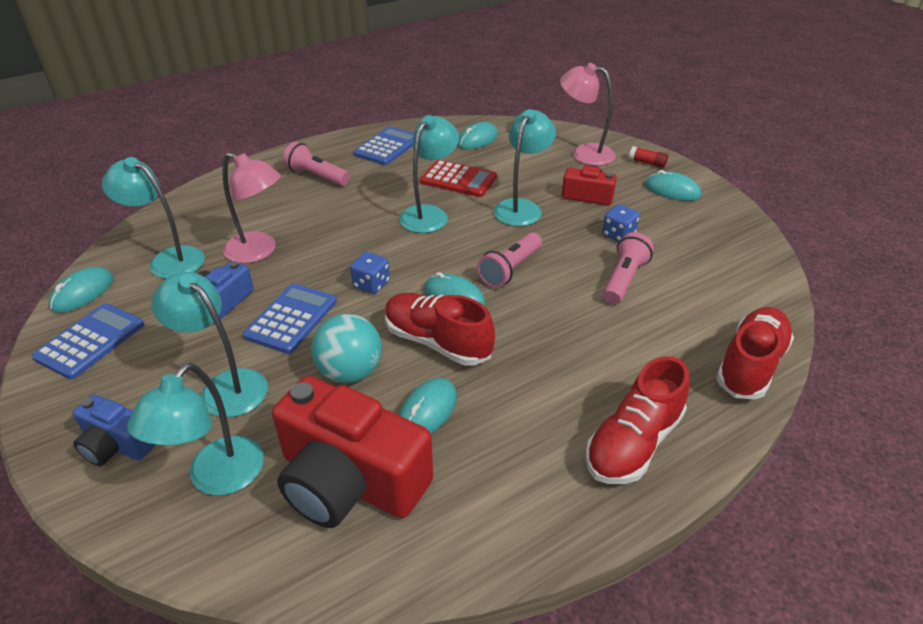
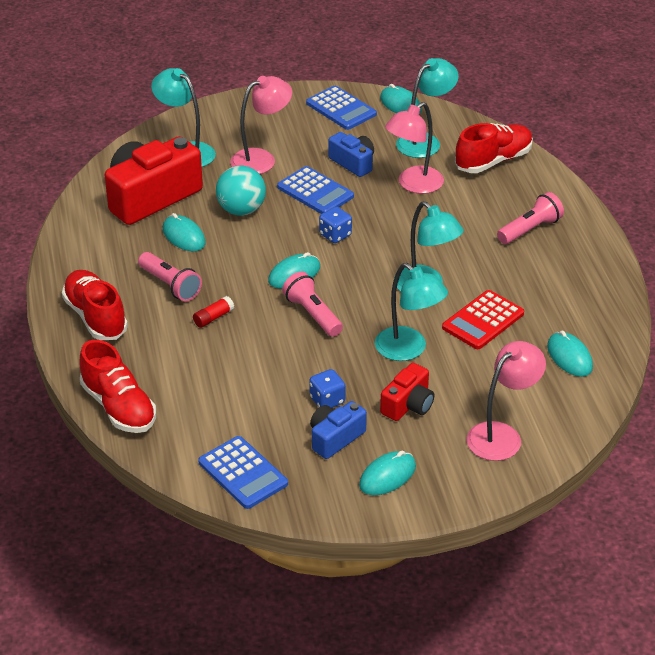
camera: 110 degrees right, 0 degrees up
blue camera [73,395,156,466] -> blue camera moved to [310,401,367,459]
turquoise lamp [151,272,268,417] -> pink lamp [230,76,292,174]
blue calculator [354,126,414,165] -> blue calculator moved to [198,436,288,509]
red shoe [385,293,495,366] -> red shoe moved to [455,123,533,173]
pink flashlight [603,232,654,305] -> pink flashlight moved to [138,252,202,301]
red glue stick [629,146,668,168] -> red glue stick moved to [193,296,234,328]

